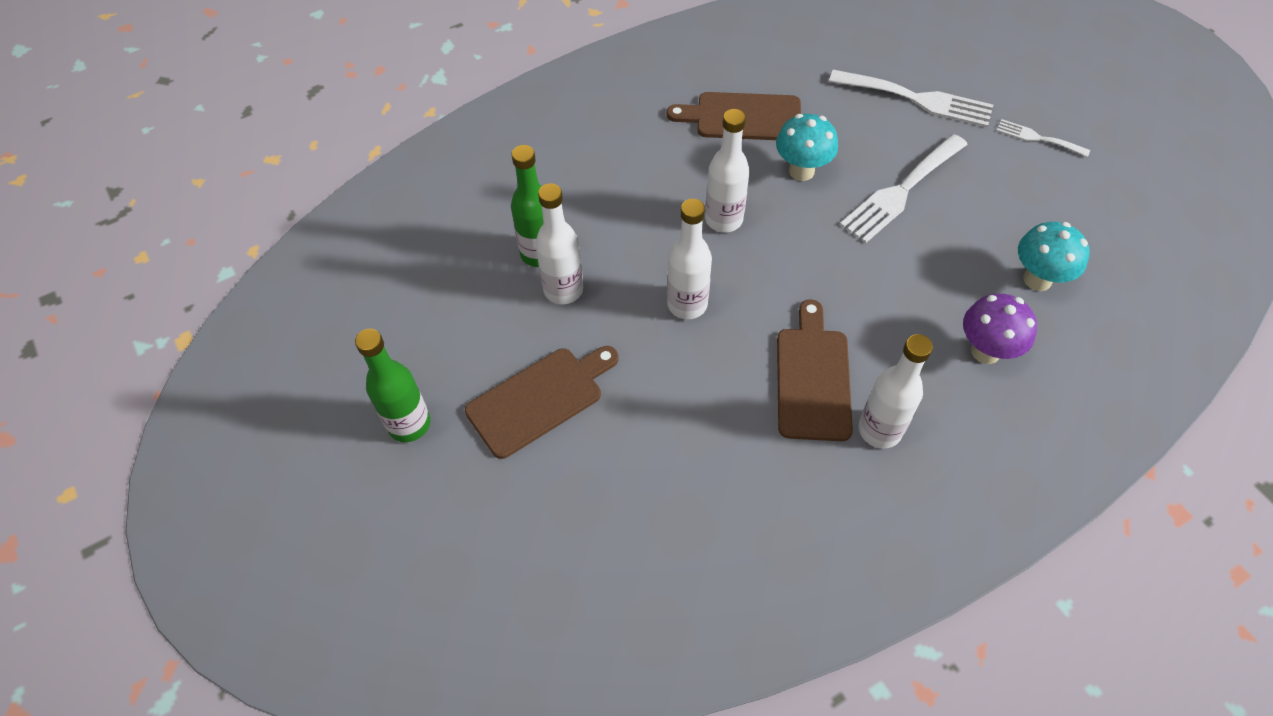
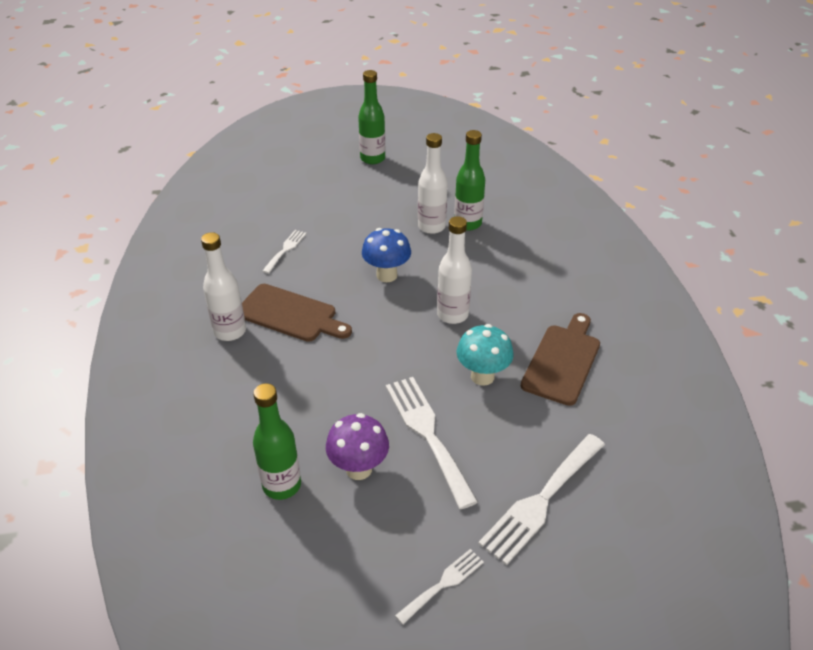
camera: 110 degrees right, 15 degrees down
brown cutting board [465,346,618,459] -> none
white bottle [667,199,712,319] -> blue mushroom [362,228,411,282]
purple mushroom [963,294,1037,364] -> purple mushroom moved to [326,413,389,480]
turquoise mushroom [1018,222,1090,291] -> green bottle [253,383,301,500]
none -> white fork [262,230,307,274]

